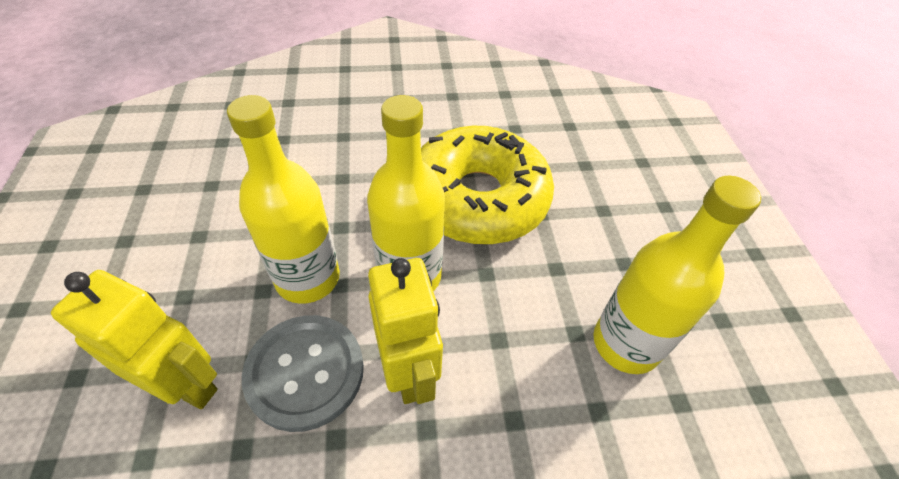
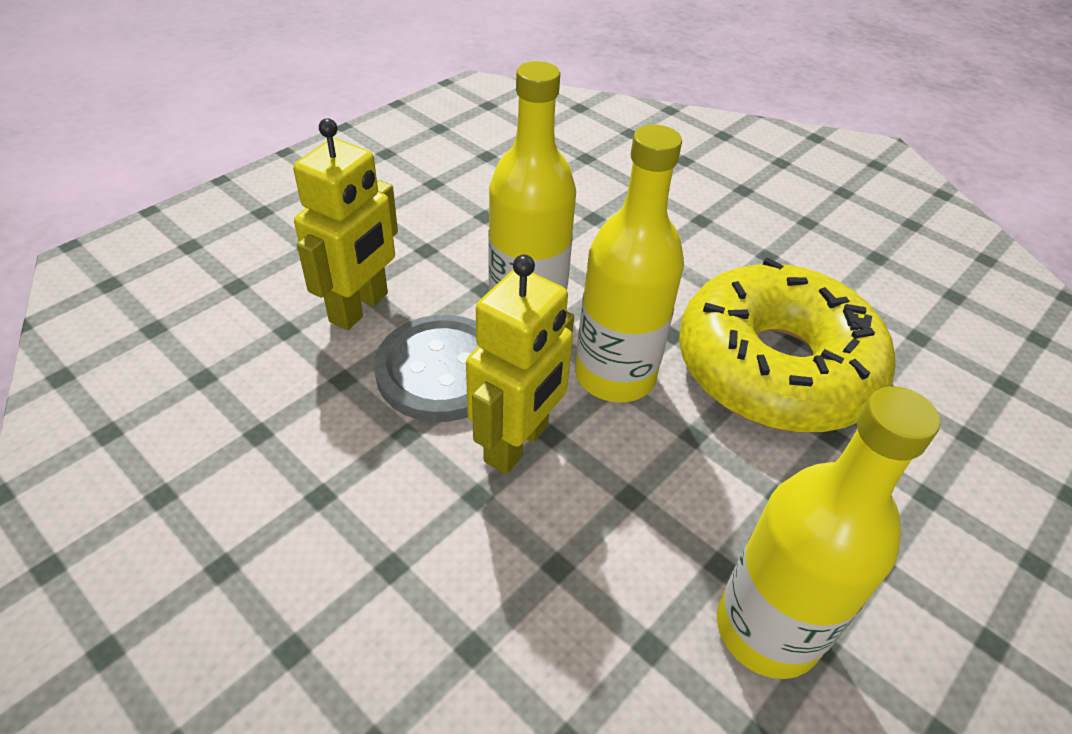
camera: 50 degrees right, 5 degrees down
yellow robot [51,270,218,409] -> yellow robot turned 45 degrees clockwise [293,118,398,330]

